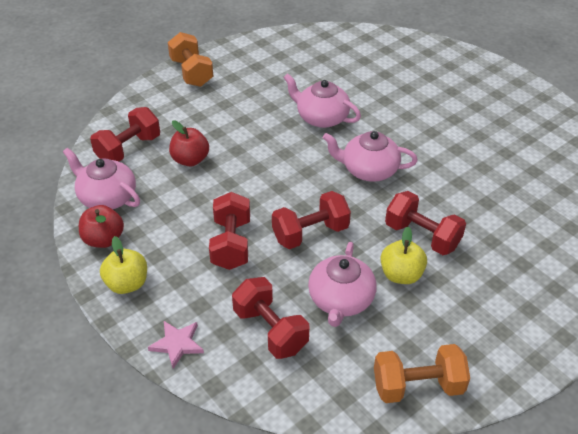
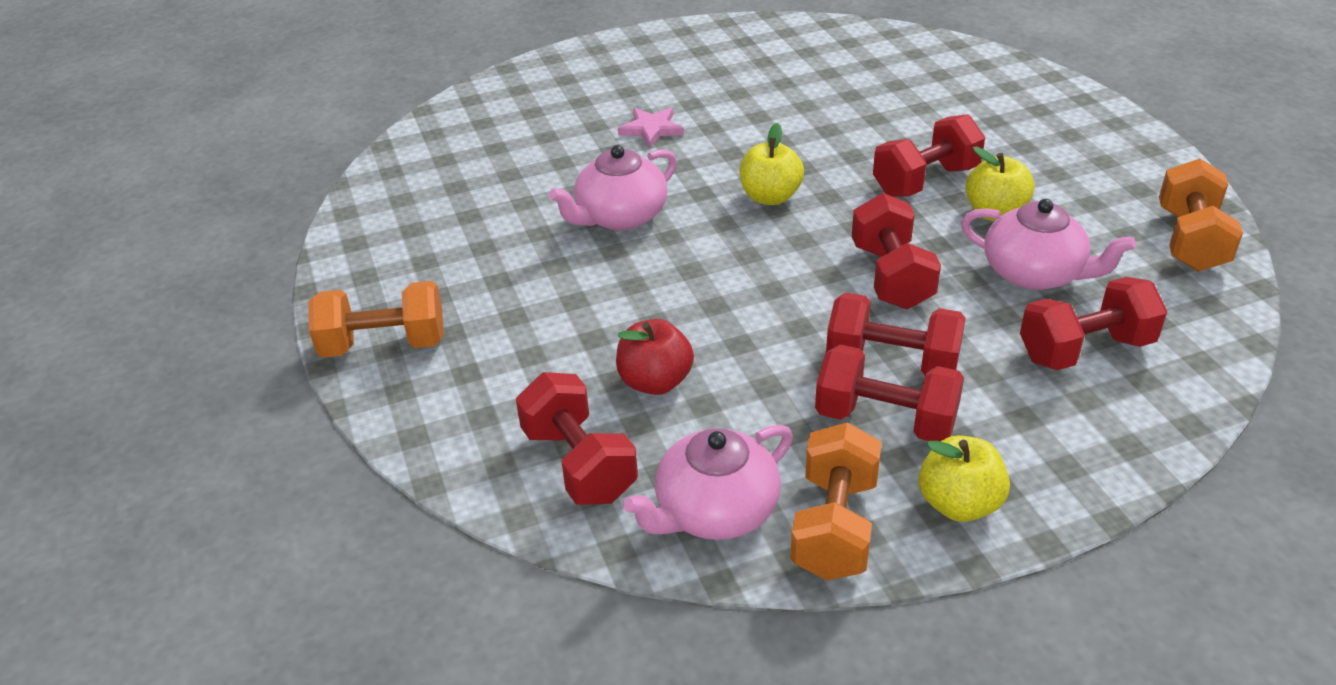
camera: 70 degrees left, 5 degrees down
red apple [79,205,124,248] -> orange dumbbell [790,422,882,581]
pink star [148,321,204,369] -> pink star moved to [618,108,684,148]
pink teapot [323,131,418,182] -> yellow apple [740,123,804,205]
none -> red dumbbell [815,344,964,441]

